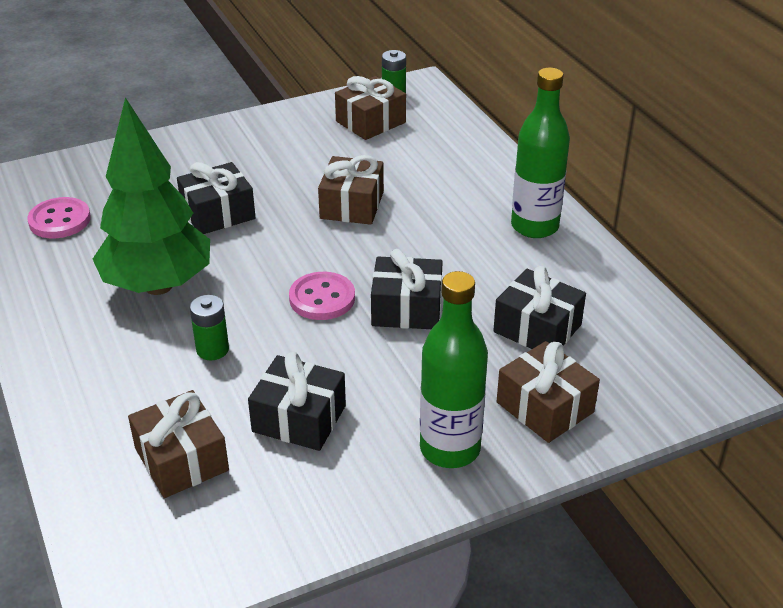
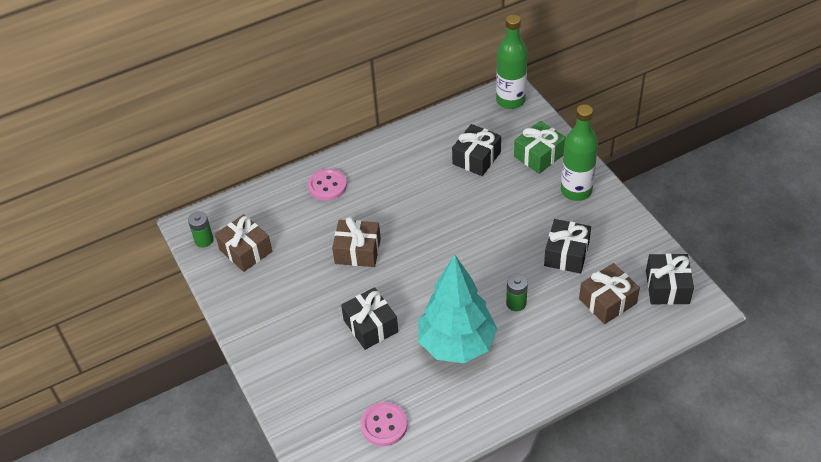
camera: 90 degrees left, 10 degrees up
green tree [93,97,210,295] -> turquoise tree [418,254,497,363]
pink button [289,272,355,320] -> pink button moved to [308,168,347,201]
black gift [371,249,443,329] -> black gift moved to [646,253,694,305]
brown gift [497,341,600,443] -> green gift [514,121,566,174]
green bottle [511,67,570,238] -> green bottle moved to [496,15,528,109]

